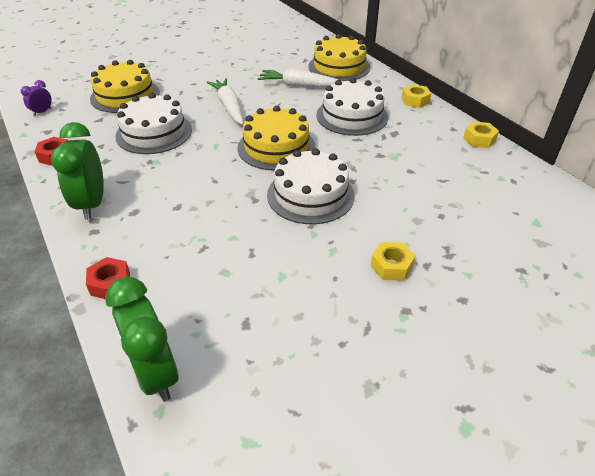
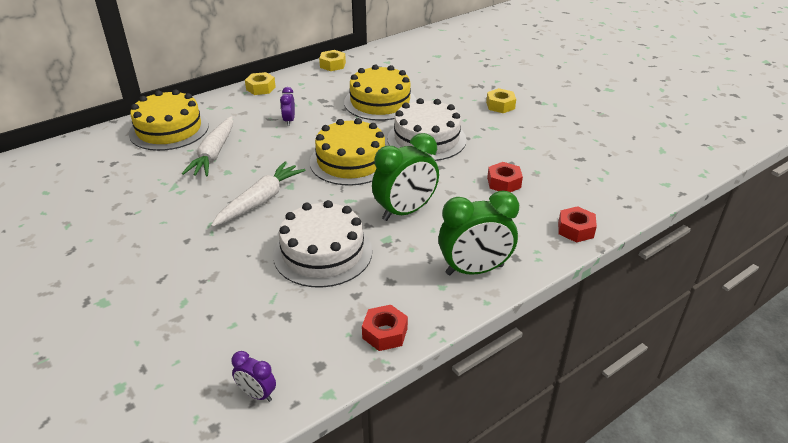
camera: 95 degrees left, 5 degrees down
yellow cake [90,60,160,113] -> yellow cake moved to [344,65,416,121]
green clock [105,276,178,402] -> green clock moved to [372,133,439,221]
white carrot [207,78,244,125] -> white carrot turned 150 degrees clockwise [211,161,306,227]
white cake [316,78,388,136] -> purple clock [280,87,295,126]
none -> red nut [487,162,523,192]

